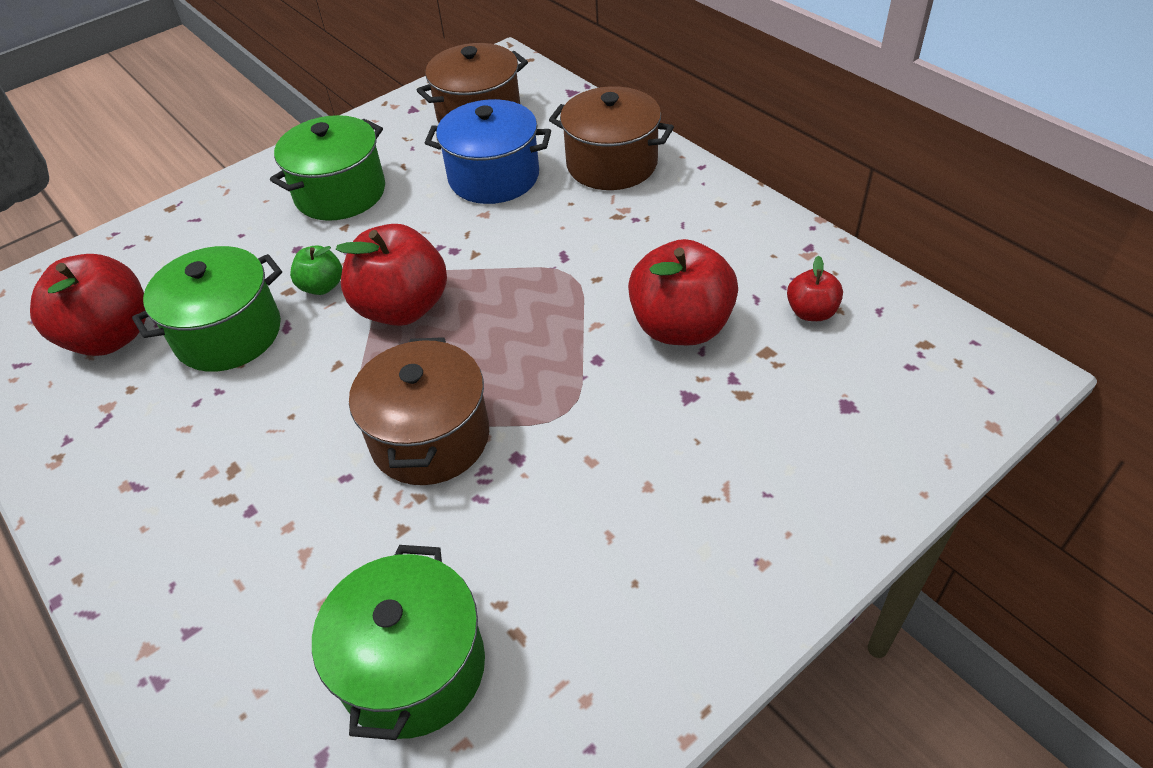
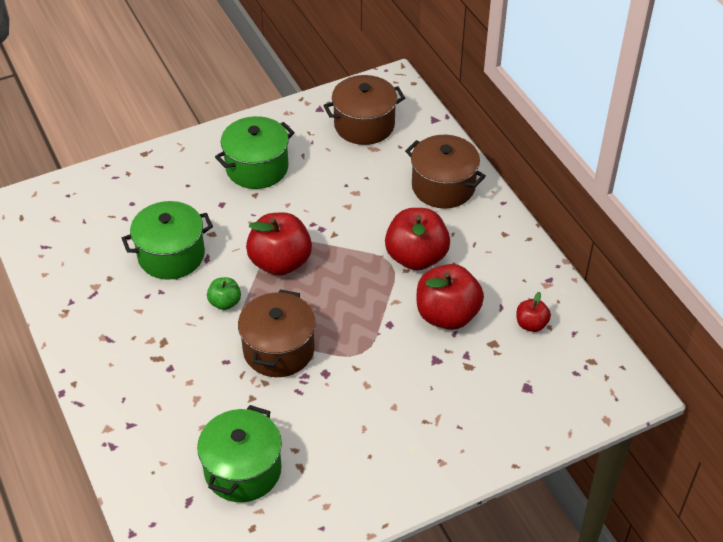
camera: 10 degrees right, 0 degrees up
red apple [30,254,146,356] -> red apple moved to [385,208,450,270]
green apple [290,245,342,295] -> green apple moved to [207,277,241,310]
blue pot [425,99,551,204] -> none

